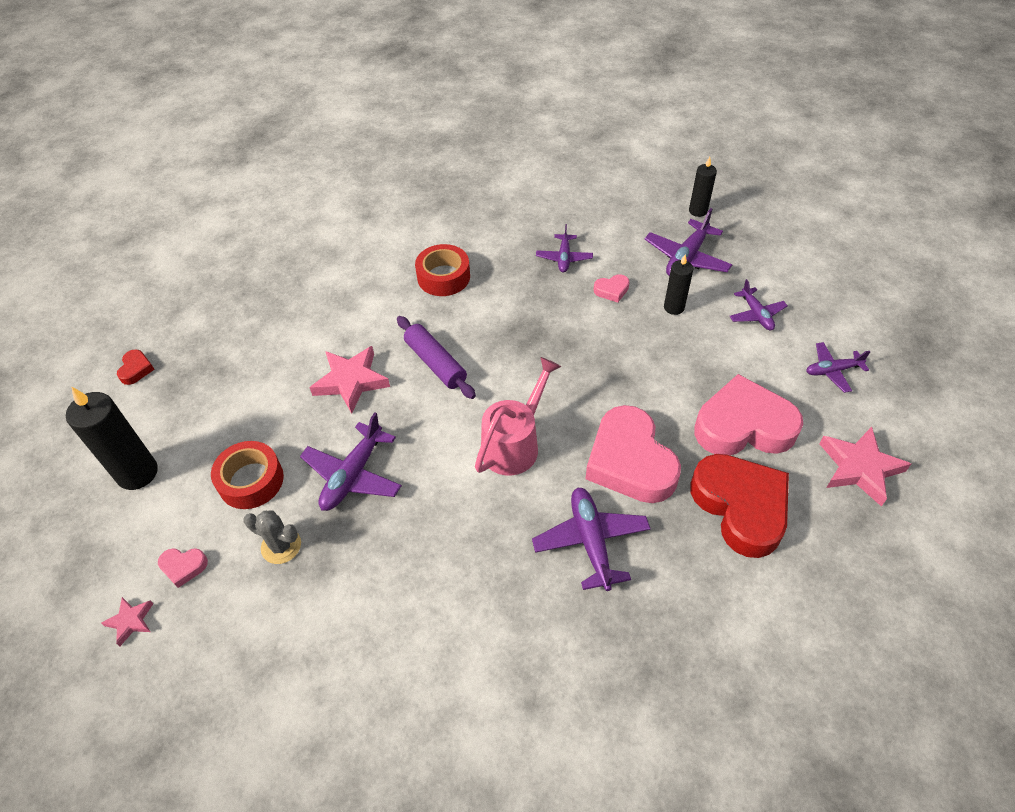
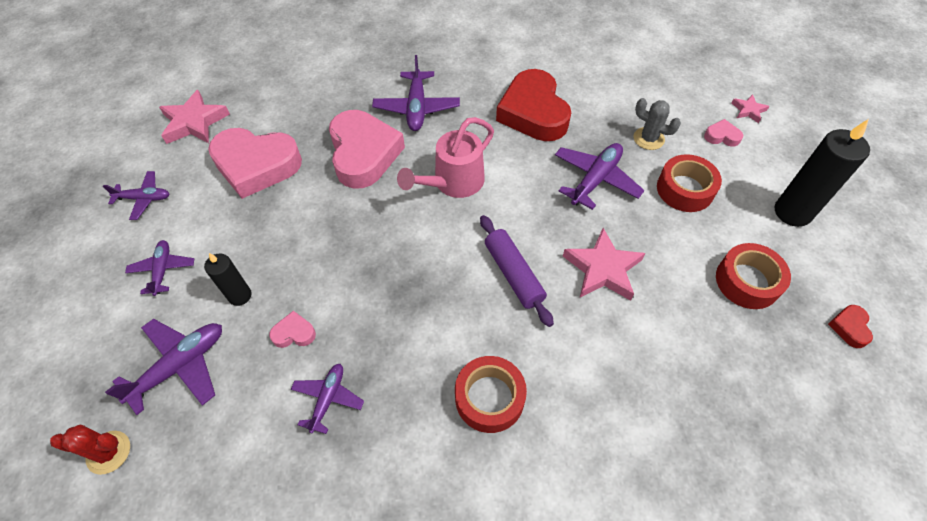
camera: 170 degrees left, 5 degrees up
black candle [689,157,717,217] -> red cactus [50,425,130,475]
red heart [690,454,789,558] -> red heart moved to [496,69,571,141]
none -> red tape [716,243,791,309]

